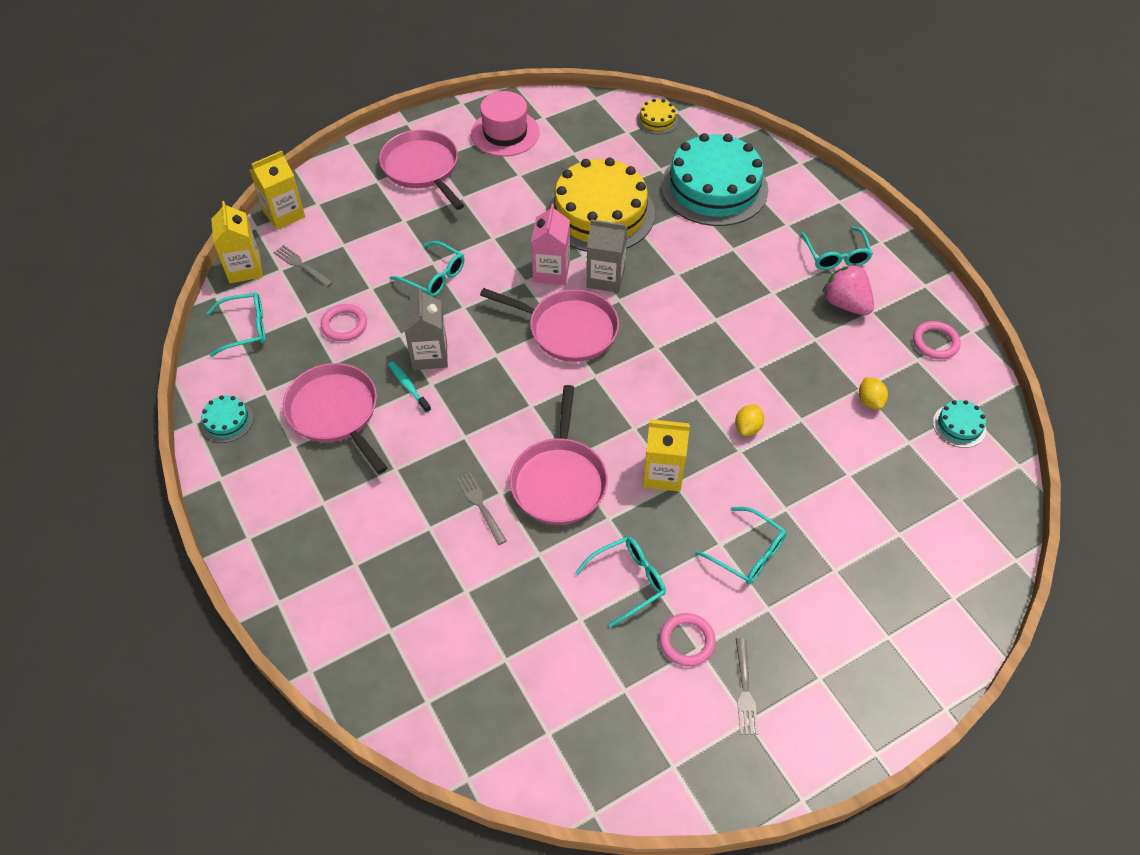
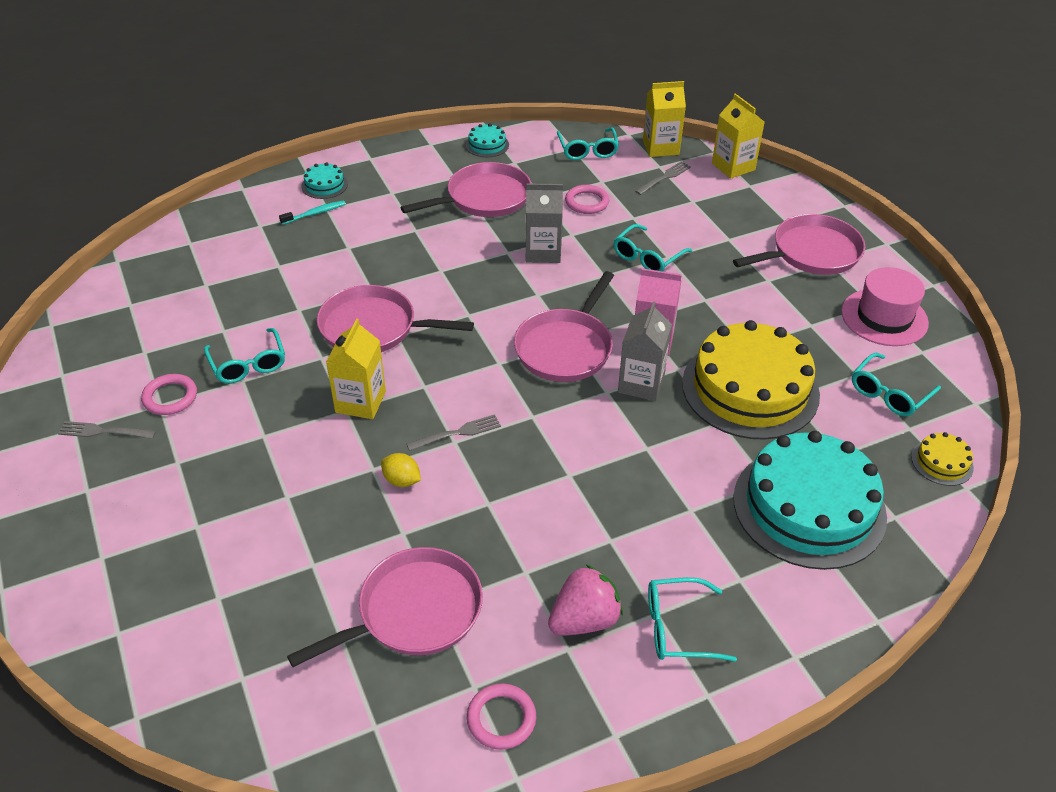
camera: 95 degrees right, 10 degrees down
turquoise toothbrush [388,361,431,413] -> turquoise toothbrush moved to [279,200,346,225]
grey fork [456,472,507,545] -> grey fork moved to [406,414,501,451]
turquoise glasses [695,507,786,584] -> turquoise glasses moved to [852,353,941,416]
yellow lemon [859,377,888,410] -> pink pan [287,547,483,667]
turquoise cake [933,400,986,448] -> turquoise cake moved to [301,162,348,199]

